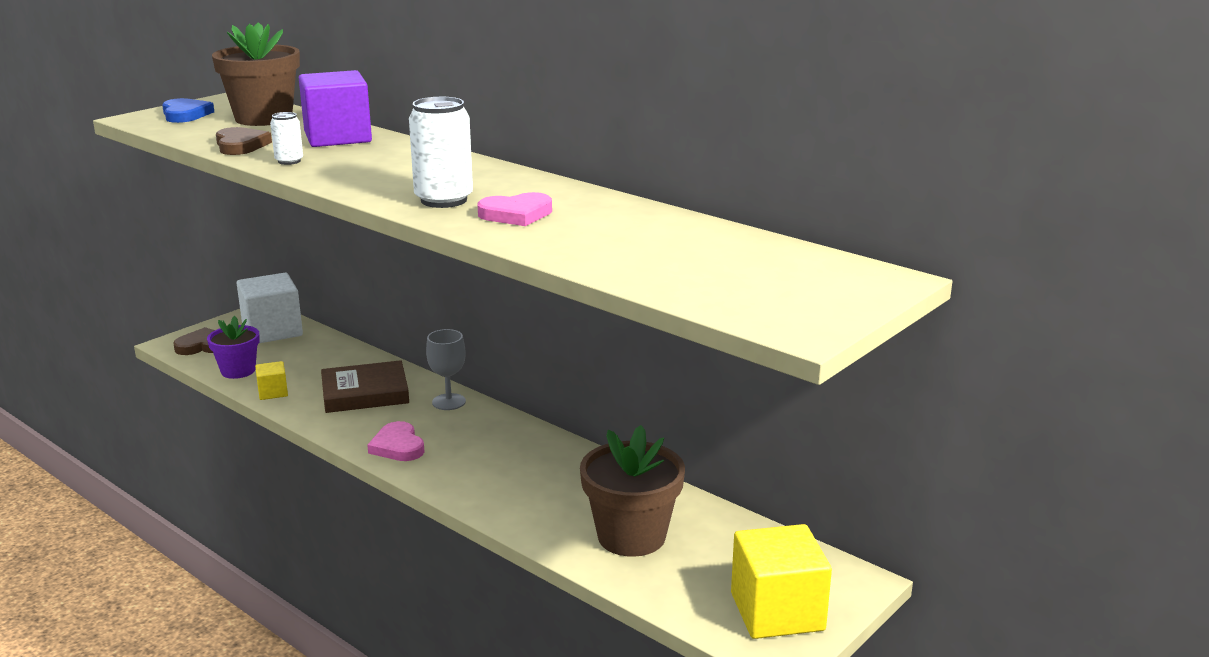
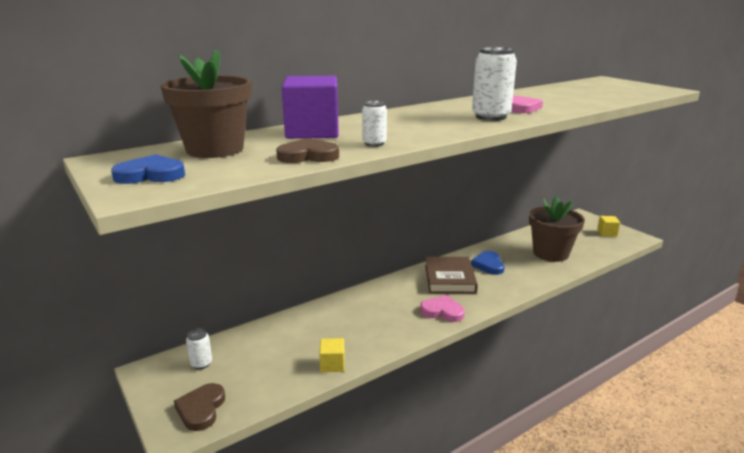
camera: 75 degrees left, 0 degrees up
purple flower pot [207,316,260,379] -> none
white cube [237,273,303,343] -> white can [186,328,212,369]
brown book [321,360,409,413] -> brown book moved to [425,257,478,293]
pink heart [367,421,424,461] -> pink heart turned 150 degrees counterclockwise [420,295,465,322]
grey goblet [426,329,466,410] -> none
yellow cube [731,524,832,639] -> yellow cube [597,216,620,237], size x0.48
none -> blue heart [471,251,505,275]

